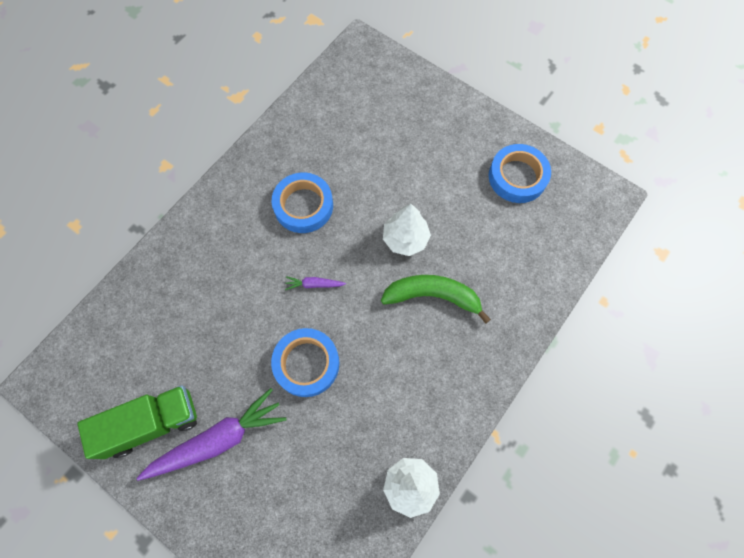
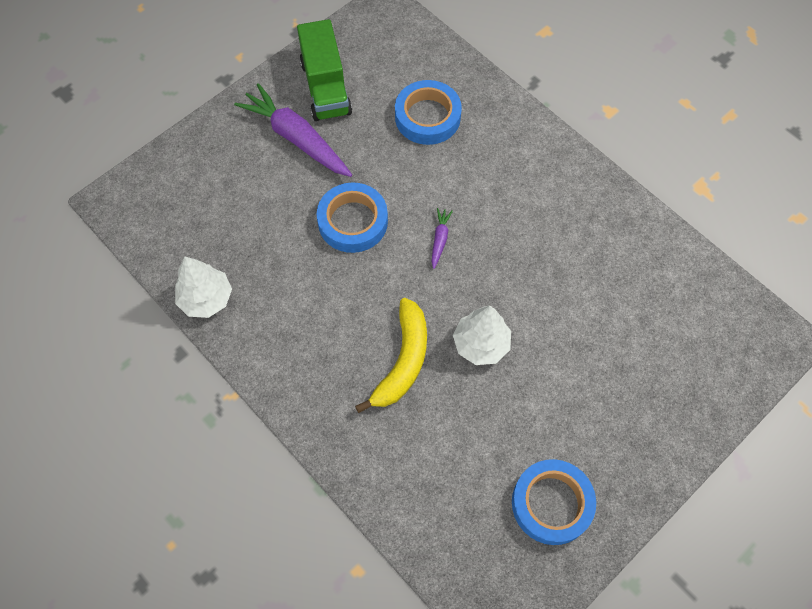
camera: 100 degrees right, 5 degrees down
purple carrot [137,388,286,481] -> purple carrot turned 150 degrees clockwise [234,83,352,177]
blue tape [272,173,333,233] -> blue tape moved to [395,80,462,145]
green banana [381,275,491,324] -> yellow banana [355,298,427,413]

